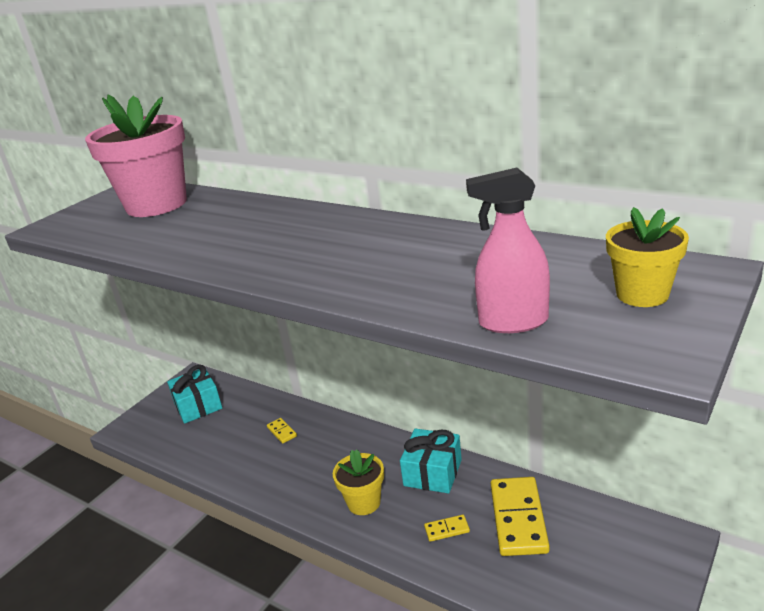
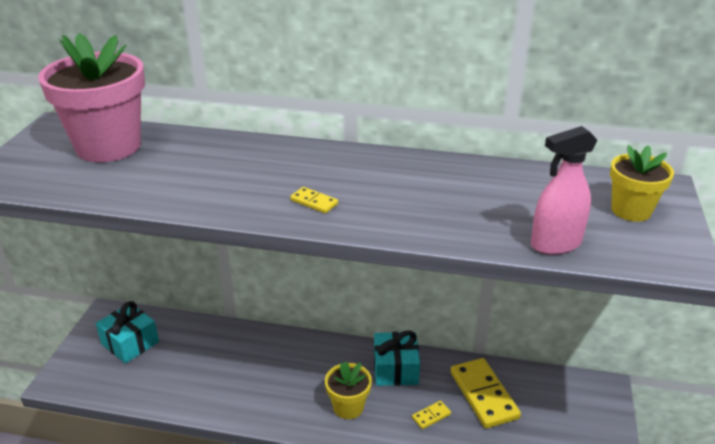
camera: 25 degrees left, 5 degrees up
yellow domino [267,418,297,443] -> yellow domino moved to [290,187,338,213]

